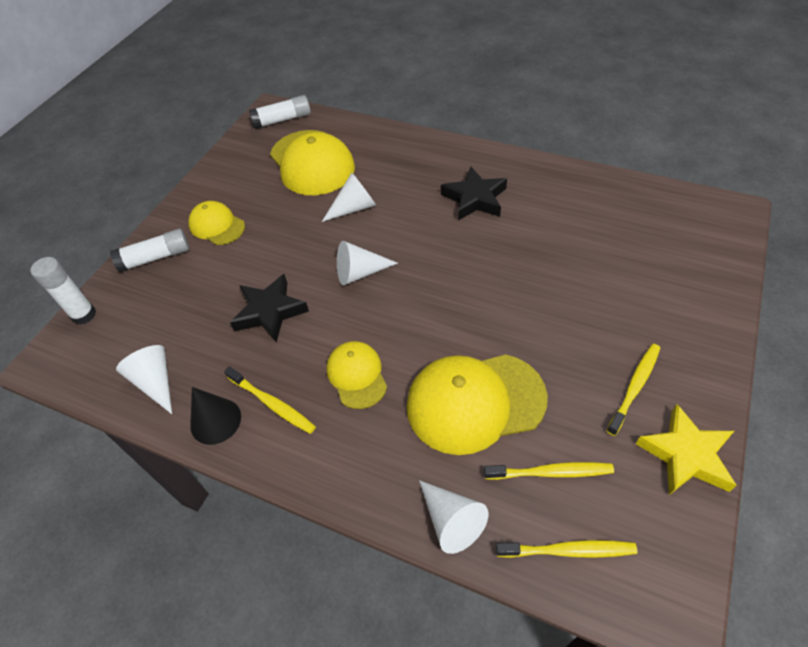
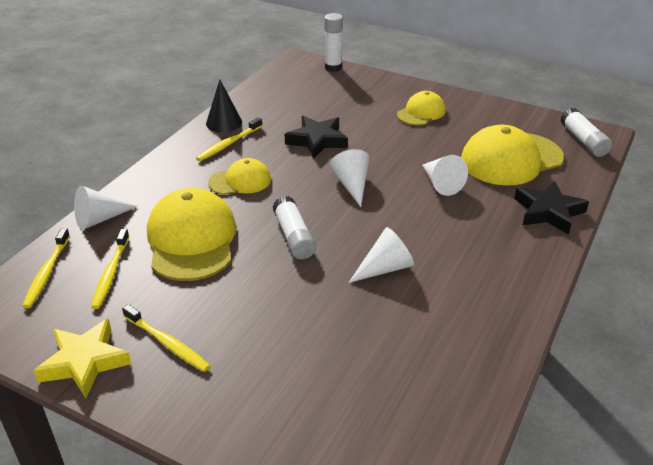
camera: 90 degrees right, 15 degrees down
white glue stick [110,229,189,272] -> white glue stick moved to [273,196,316,259]
white cone [116,345,172,414] -> white cone moved to [348,227,414,283]
black star [441,167,507,220] -> black star moved to [514,181,589,235]

